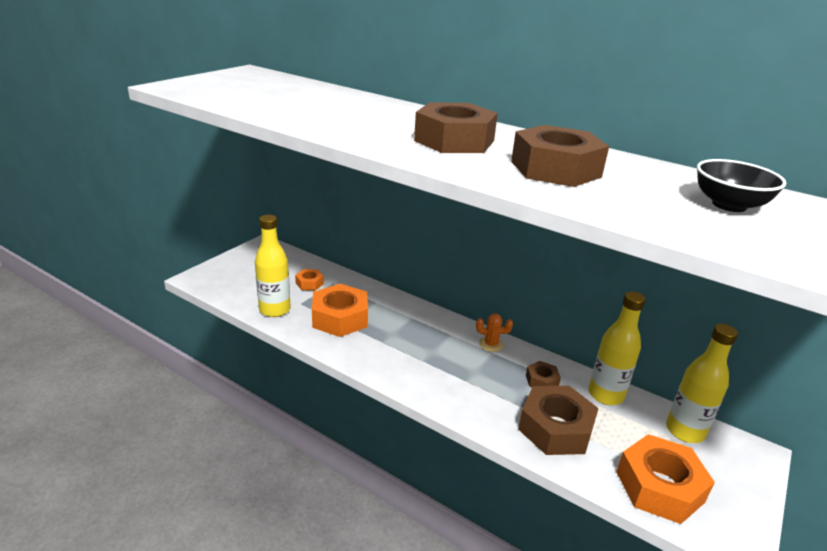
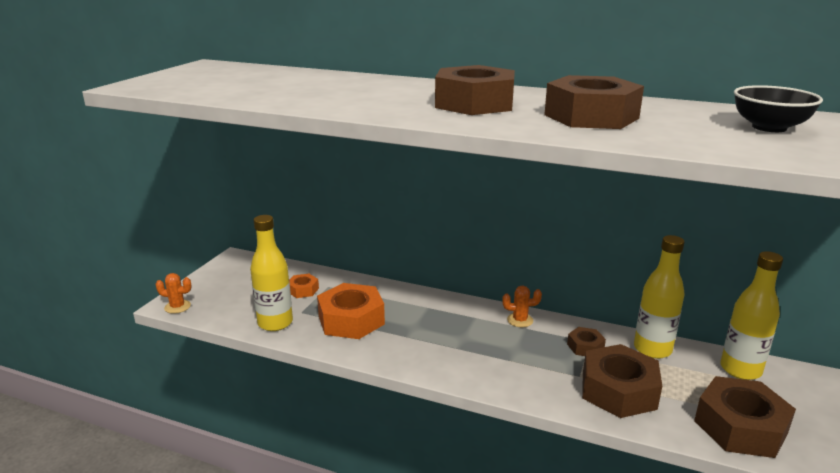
camera: 10 degrees left, 5 degrees down
orange nut [616,434,715,524] -> brown nut [694,376,796,458]
none -> orange cactus [155,273,191,314]

